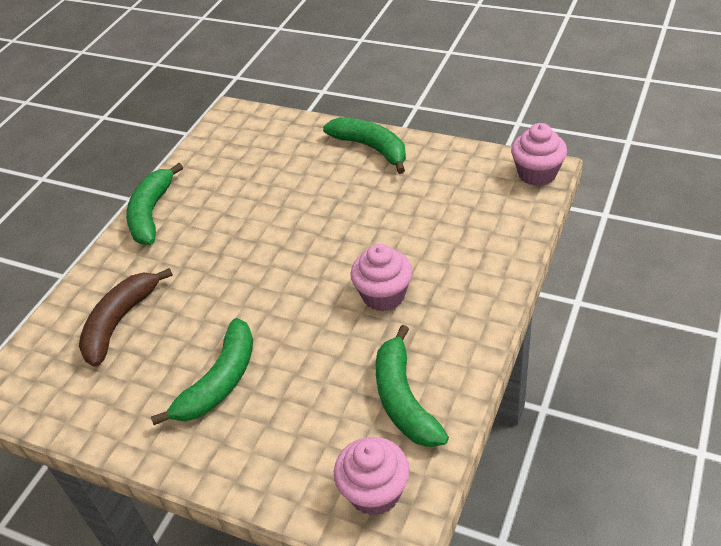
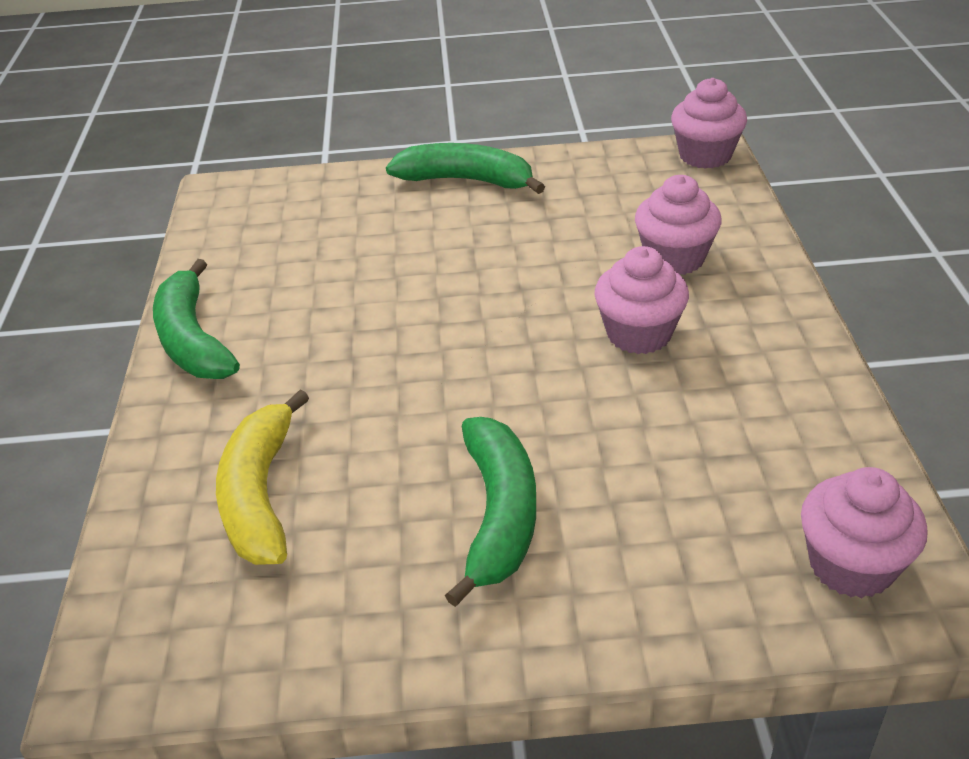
camera: 30 degrees left, 5 degrees down
brown banana [79,268,173,367] -> yellow banana [216,390,309,565]
green banana [375,325,449,447] -> none
none -> pink cupcake [635,175,722,275]

